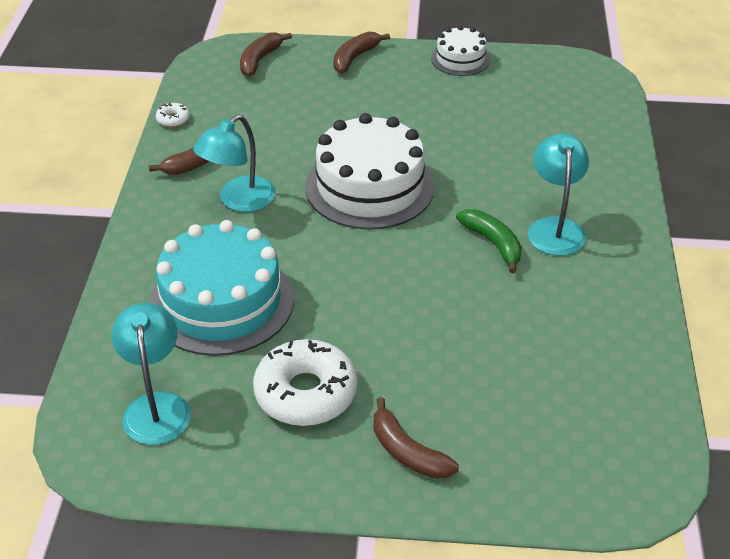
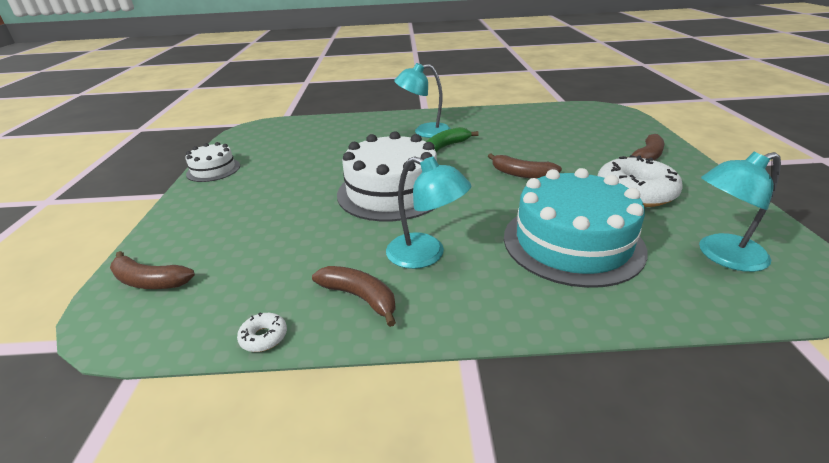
camera: 95 degrees left, 10 degrees down
brown banana [333,32,390,73] -> brown banana moved to [488,153,562,179]

